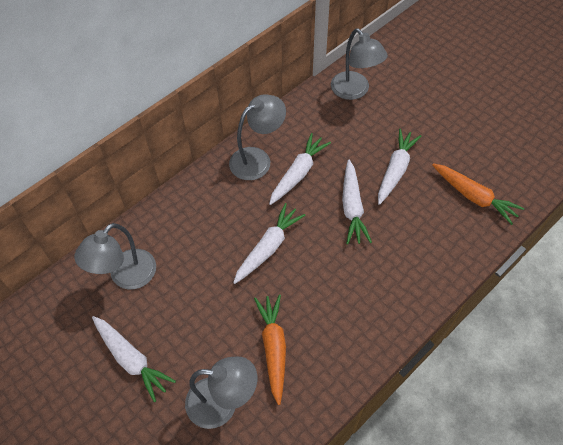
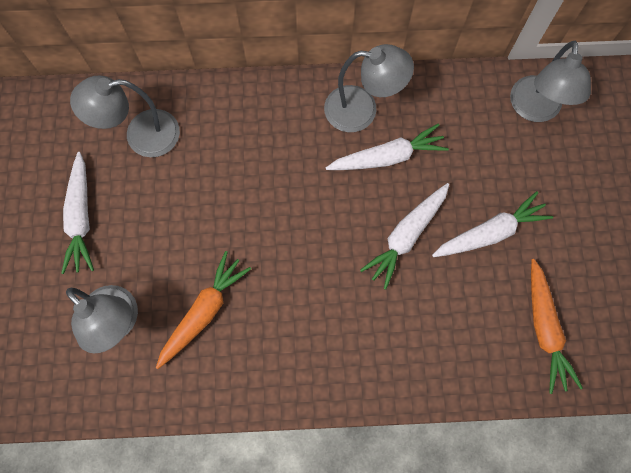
camera: 40 degrees right, 15 degrees up
white carrot [233,203,305,284] -> none

